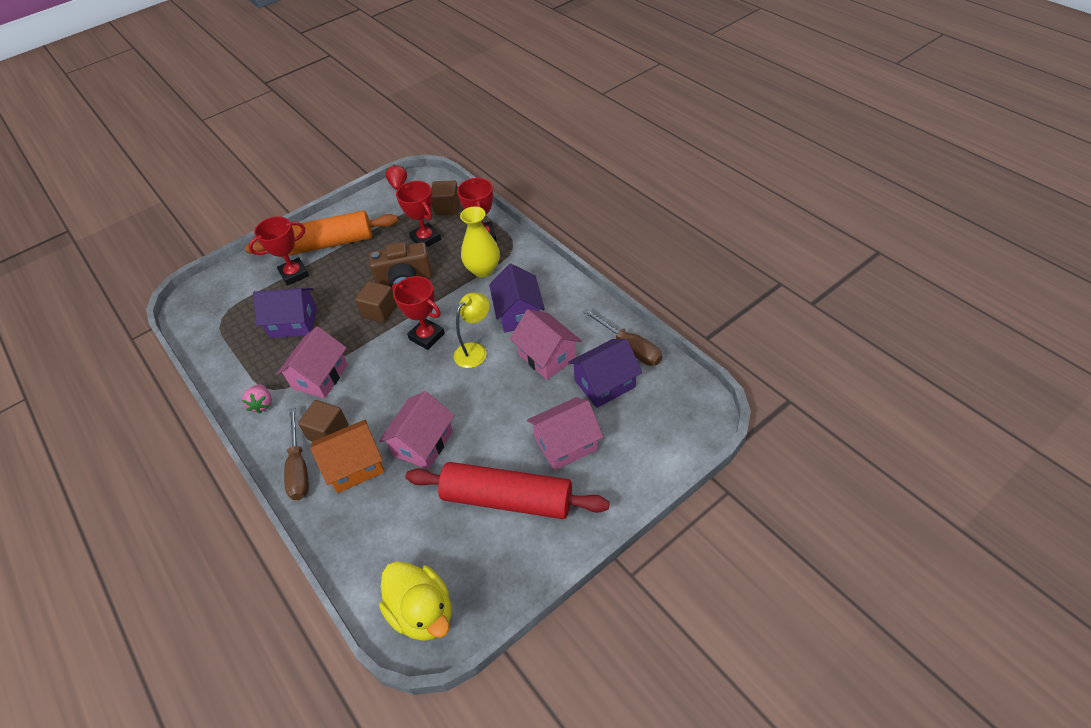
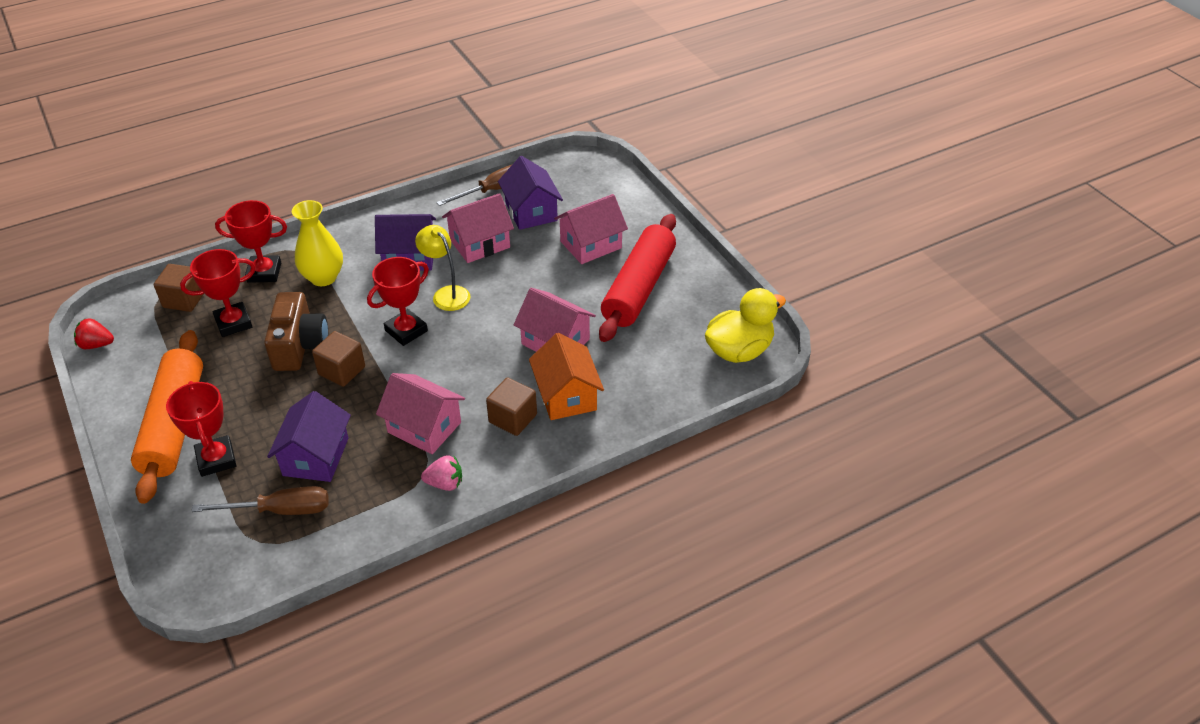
camera: 85 degrees left, 5 degrees down
brown screwdriver [284,407,309,500] -> brown screwdriver moved to [191,486,329,515]
pink house [527,397,603,471] -> pink house turned 75 degrees clockwise [554,194,628,264]

